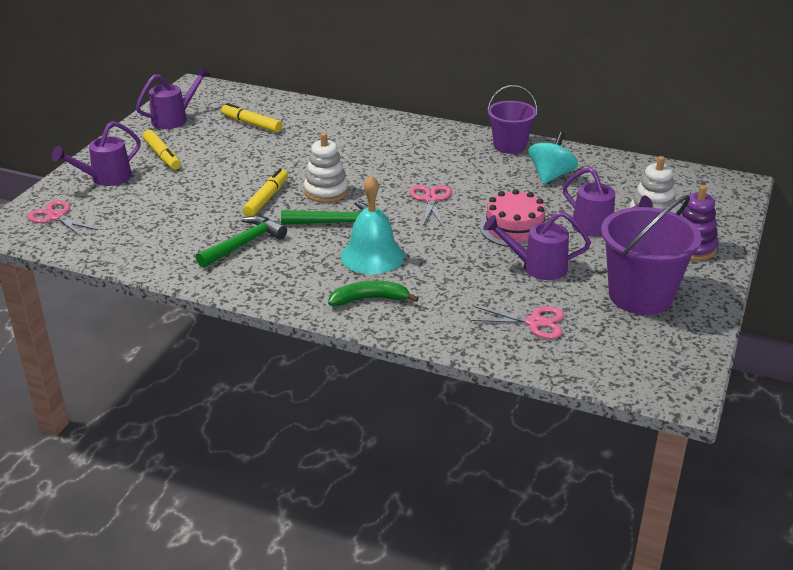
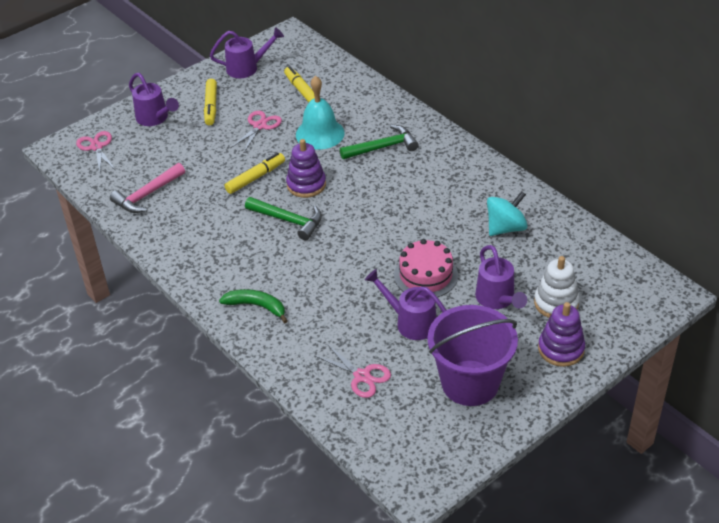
camera: 30 degrees right, 10 degrees up
purple watering can [52,121,141,186] -> purple watering can turned 120 degrees counterclockwise [129,73,179,126]
green hammer [196,215,287,268] -> green hammer moved to [340,125,418,159]
white stacking toy [304,133,349,203] -> purple stacking toy [286,139,326,198]
turquoise bell [341,175,404,274] -> turquoise bell moved to [296,76,345,150]
pink scissors [409,185,452,227] -> pink scissors moved to [230,111,282,152]
purple bucket [487,85,538,154] -> none
none -> pink hammer [110,163,185,213]

